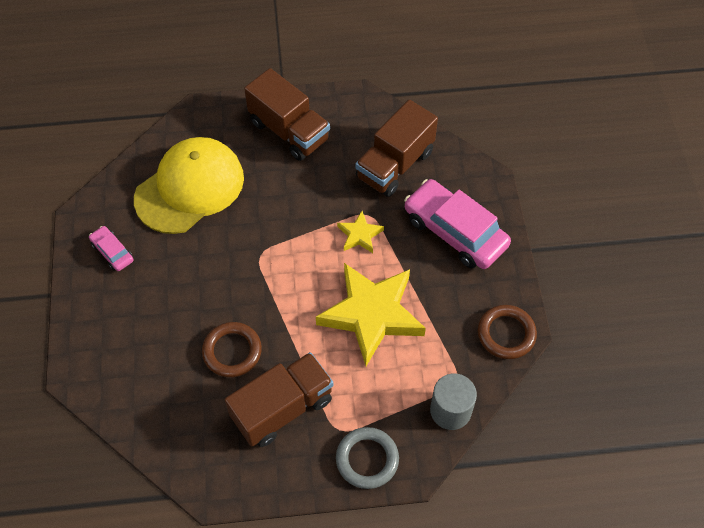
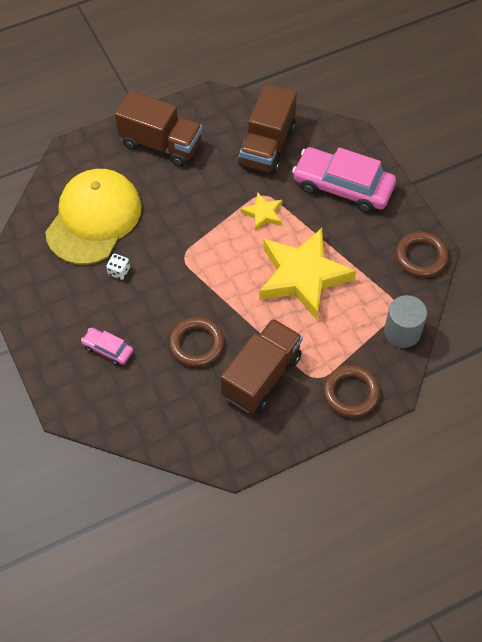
camera: 20 degrees left, 0 degrees up
pink car [89,226,134,271] -> pink car moved to [81,328,133,366]
grey ring [336,427,399,489] -> brown ring [323,365,380,417]
none -> white dice [106,254,130,280]

